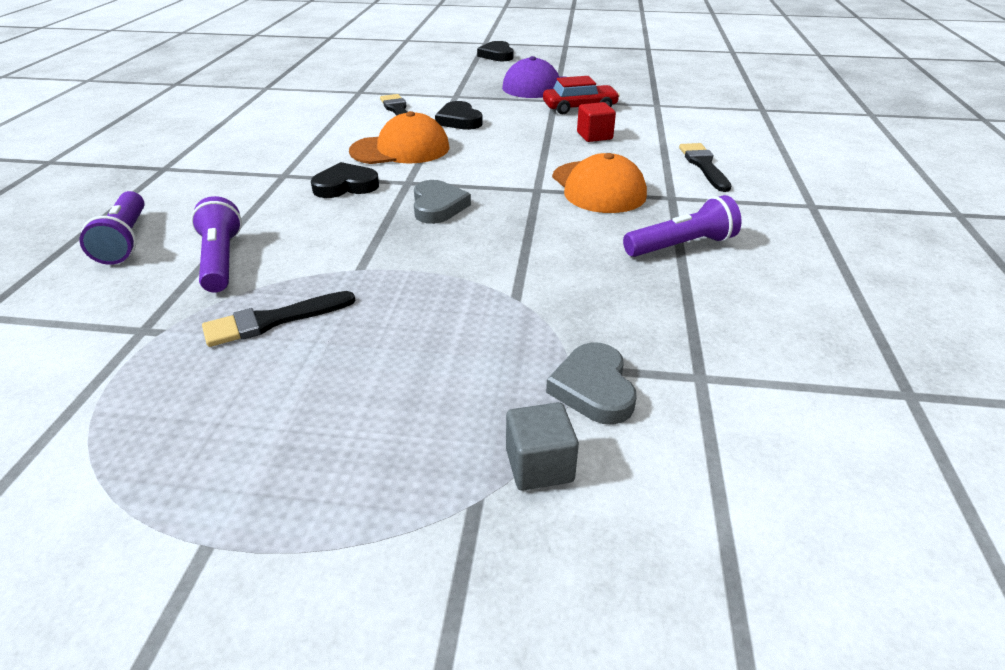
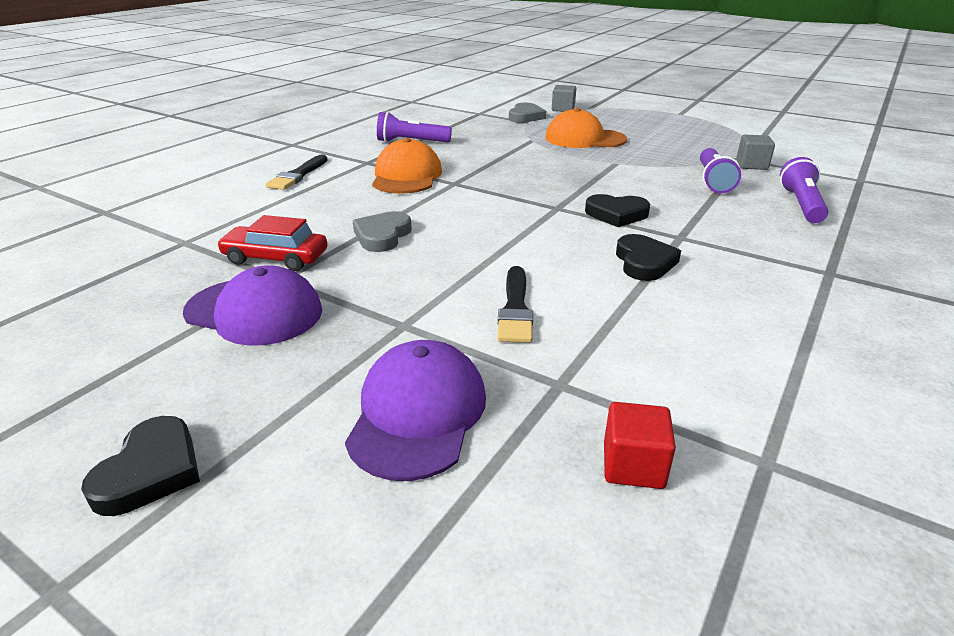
camera: 155 degrees left, 5 degrees down
black brush [202,291,356,347] -> none
orange cap [349,111,450,164] -> orange cap moved to [545,108,627,148]
grey heart [414,180,471,224] -> grey heart moved to [353,211,412,252]
black heart [435,101,483,130] -> black heart moved to [616,234,681,281]
red cube [577,102,616,142] -> red cube moved to [604,402,676,489]
none -> purple cap [345,340,486,481]
none -> grey cube [736,134,775,170]

